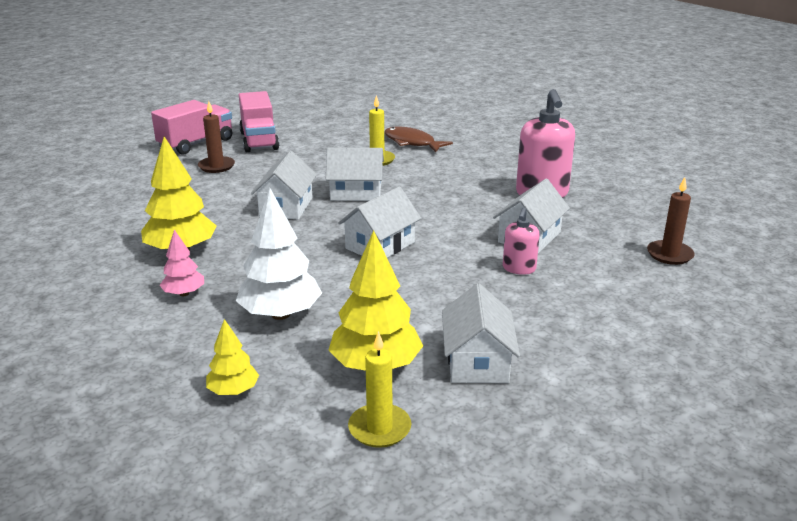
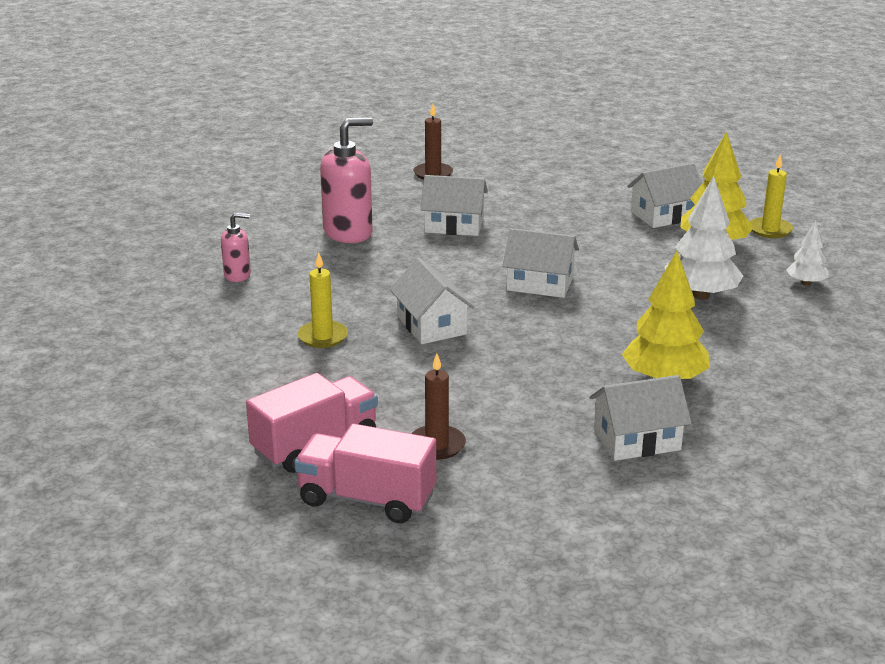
camera: 115 degrees left, 0 degrees up
pink tree [160,230,204,296] -> none
yellow tree [206,319,259,395] -> white tree [786,221,829,286]
white house [251,151,317,219] -> white house moved to [589,375,691,461]
brown fish [384,126,453,152] -> none
pink soap dispenser [503,207,540,275] -> pink soap dispenser moved to [221,213,251,282]

